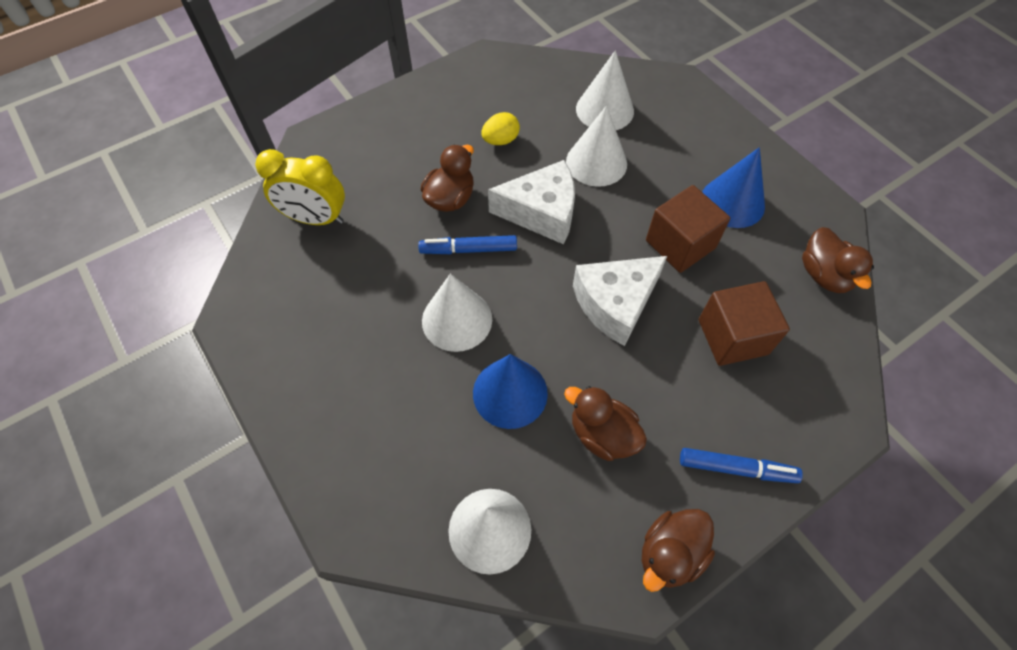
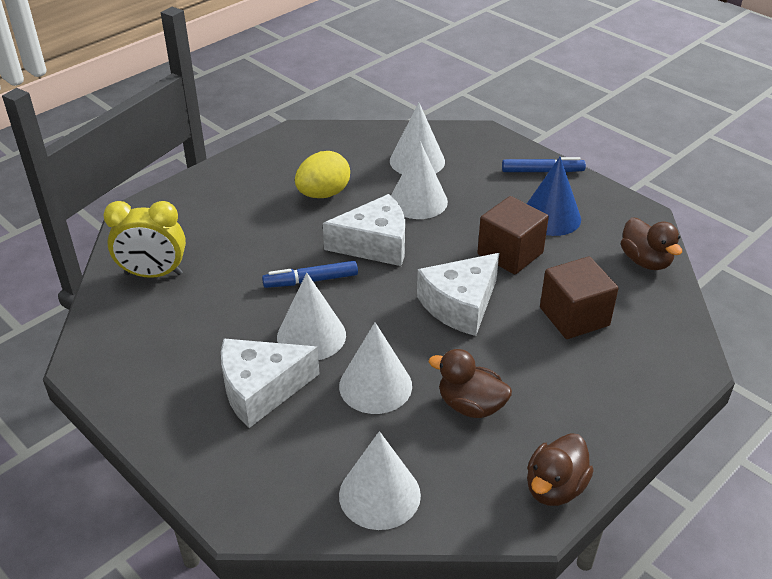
camera: 10 degrees left, 20 degrees down
brown duck [421,145,474,212] -> none
blue cone [473,354,548,429] -> white cone [339,322,412,414]
yellow egg [482,112,520,145] -> yellow egg [295,151,350,198], size x1.55
blue marker [680,448,803,483] -> blue marker moved to [502,157,586,172]
none -> white cheese [221,339,320,428]

